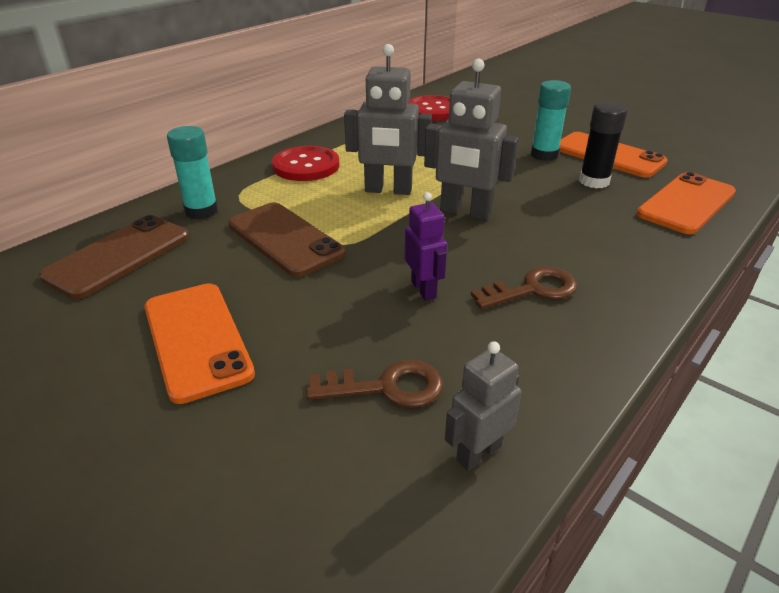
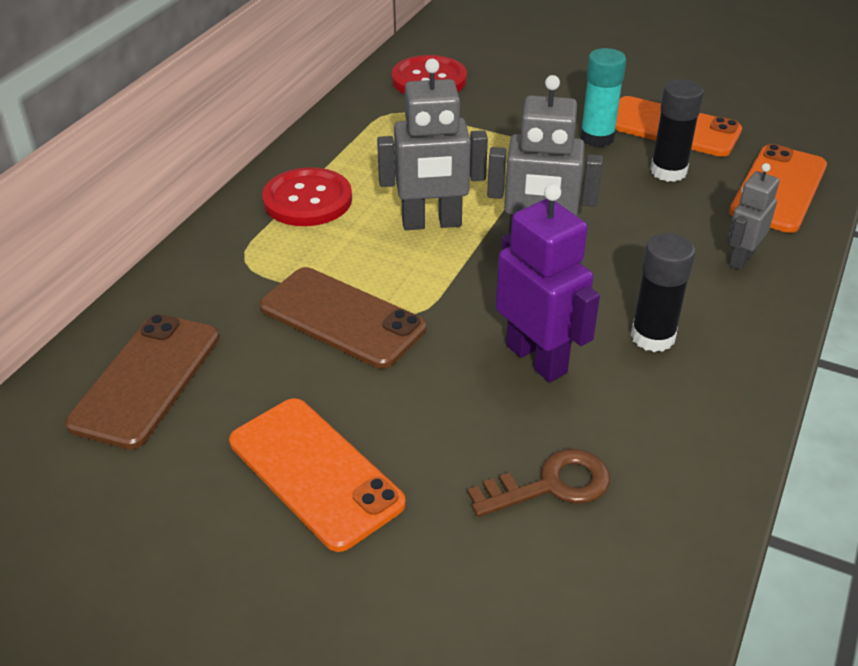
camera: 15 degrees left, 5 degrees up
turquoise glue stick [167,126,218,219] -> none
purple robot [404,192,447,301] -> purple robot [496,184,600,382], size x1.66
grey robot [445,341,521,471] -> grey robot moved to [727,163,779,270]
brown key [471,266,577,309] -> black glue stick [631,233,695,352]

